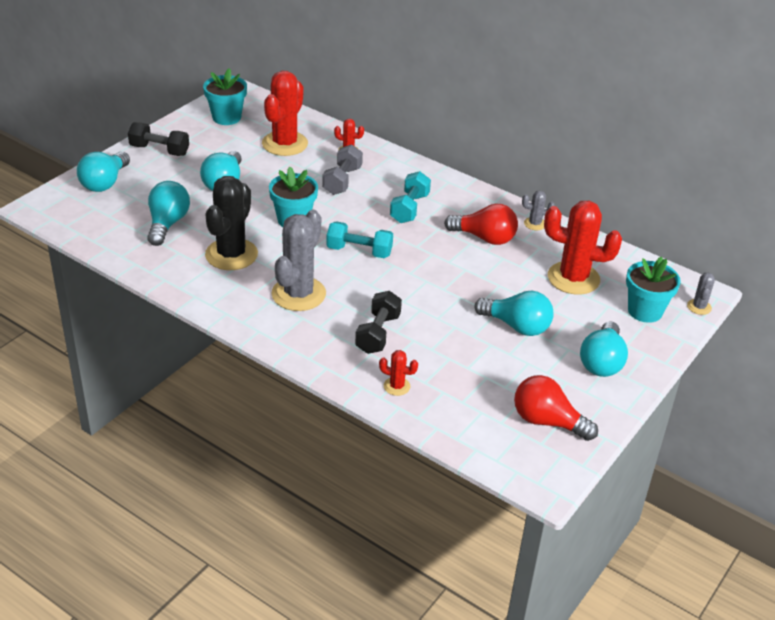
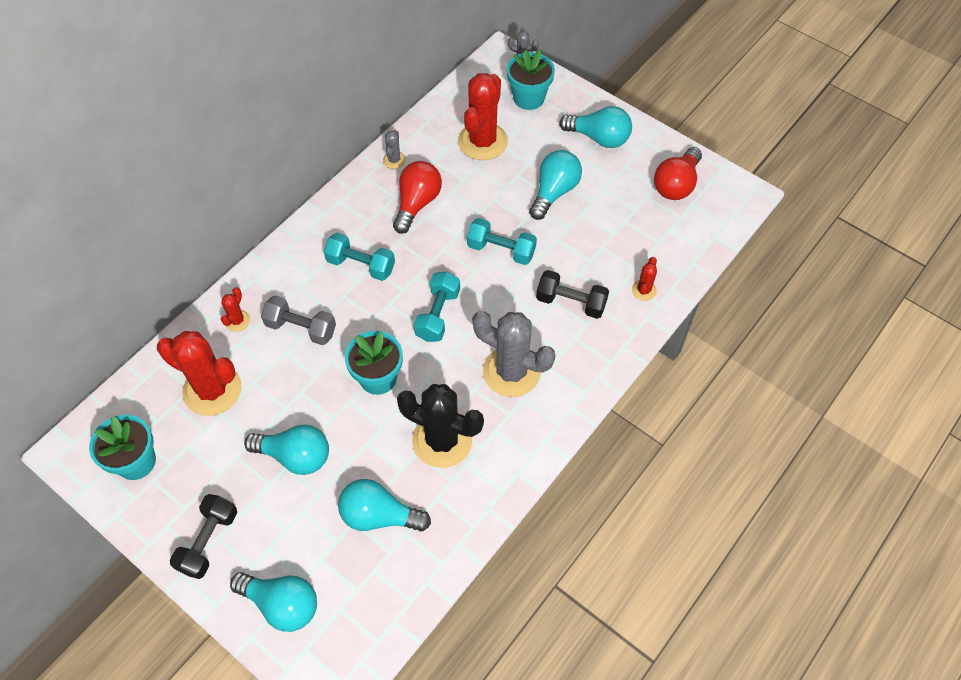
camera: 85 degrees left, 20 degrees up
none -> turquoise dumbbell [467,218,537,265]

